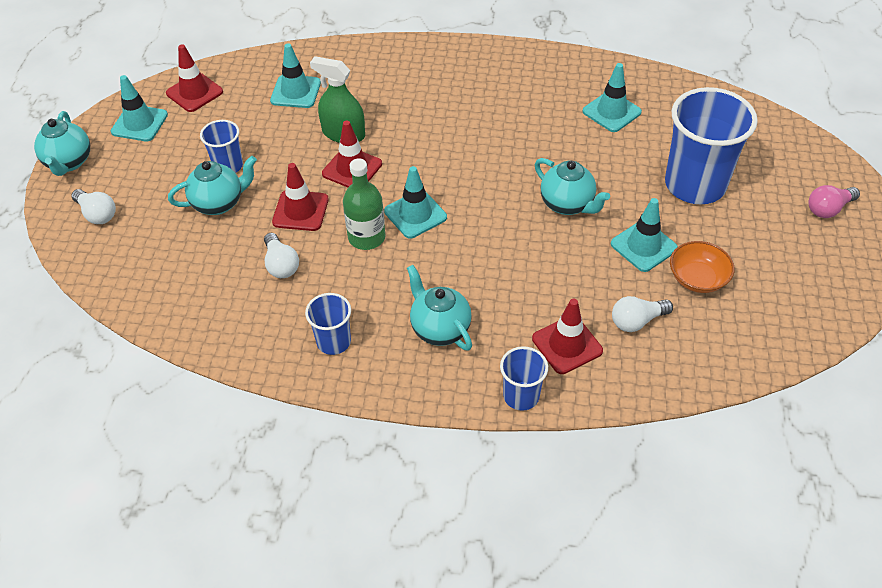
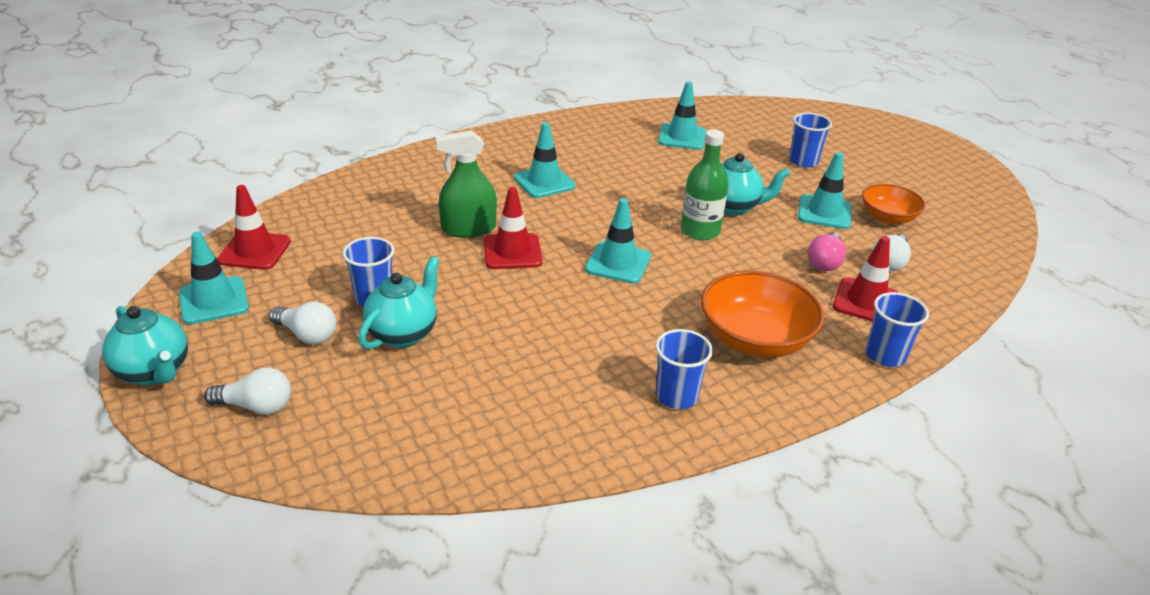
camera: 40 degrees left, 15 degrees down
white light bulb [264,233,299,278] -> white light bulb moved to [269,302,336,345]
turquoise traffic cone [270,43,321,108] -> turquoise traffic cone moved to [514,122,576,198]
red traffic cone [272,163,329,231] -> none
green bottle [343,158,386,250] -> green bottle moved to [681,130,729,240]
turquoise teapot [407,265,472,351] -> orange bowl [701,271,825,357]
blue cup [665,87,758,205] -> blue cup [789,113,832,167], size x0.50
pink light bulb [809,185,860,218] -> pink light bulb moved to [808,232,846,271]

